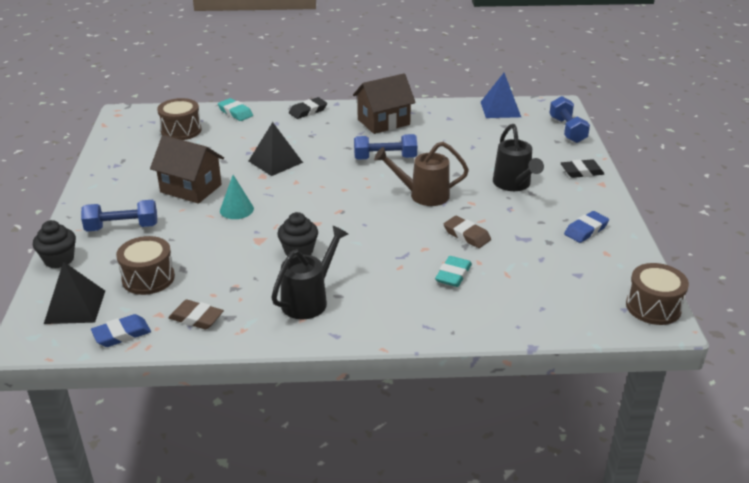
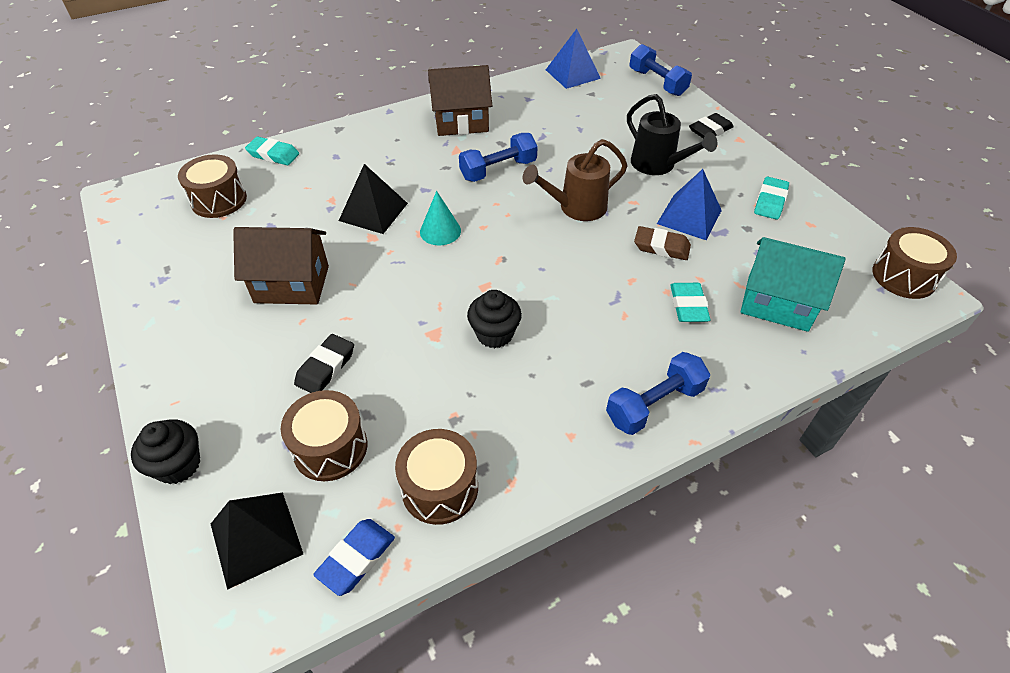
camera: 25 degrees left, 15 degrees up
blue dumbbell [81,200,157,232] -> blue dumbbell moved to [606,352,710,435]
brown eraser [169,300,224,329] -> brown drum [395,429,478,525]
turquoise cone [220,175,254,219] -> turquoise cone moved to [420,191,461,246]
black watering can [271,226,348,319] -> none
black eraser [289,97,327,119] -> black eraser moved to [294,334,354,393]
brown house [353,74,416,134] -> brown house turned 45 degrees clockwise [428,65,492,136]
blue eraser [564,211,609,243] -> turquoise eraser [754,177,789,220]
none -> blue pyramid [657,169,722,240]
none -> turquoise house [741,237,845,332]

